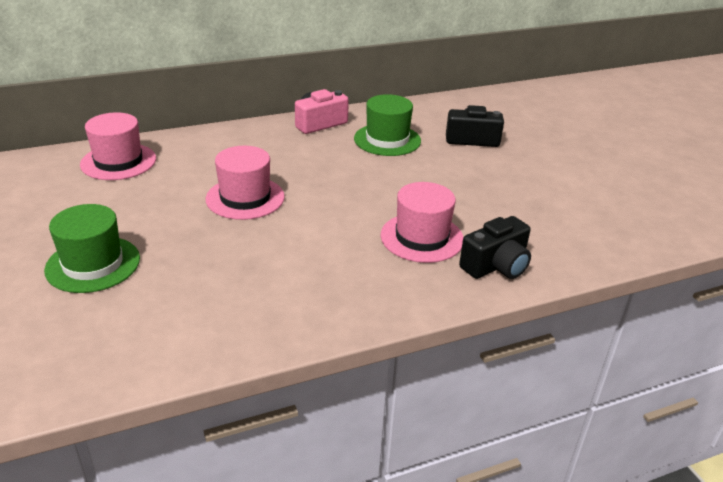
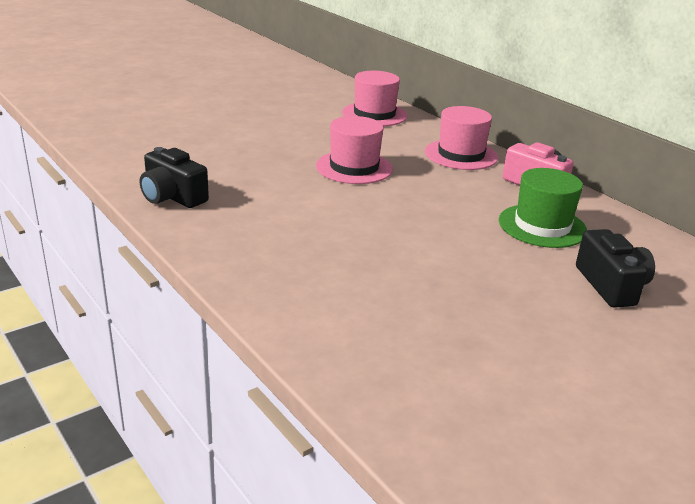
camera: 75 degrees right, 5 degrees down
green hat [44,204,140,293] -> none
pink hat [381,182,464,263] -> pink hat moved to [425,106,498,170]
black camera [459,216,531,279] -> black camera moved to [140,147,209,208]

